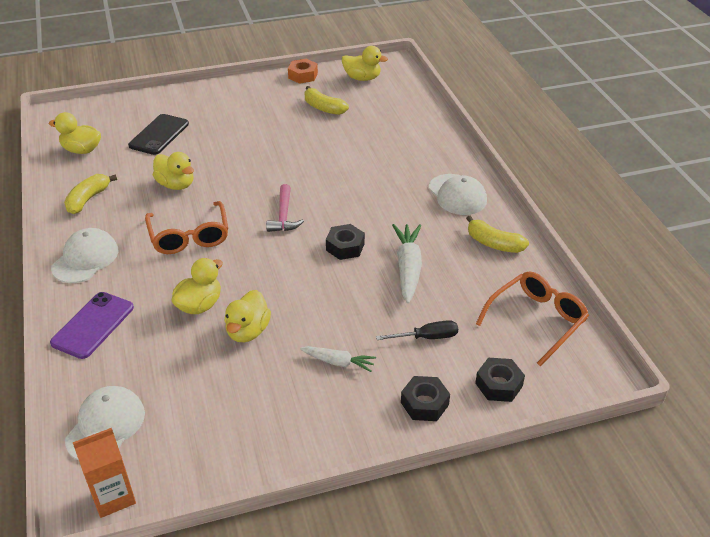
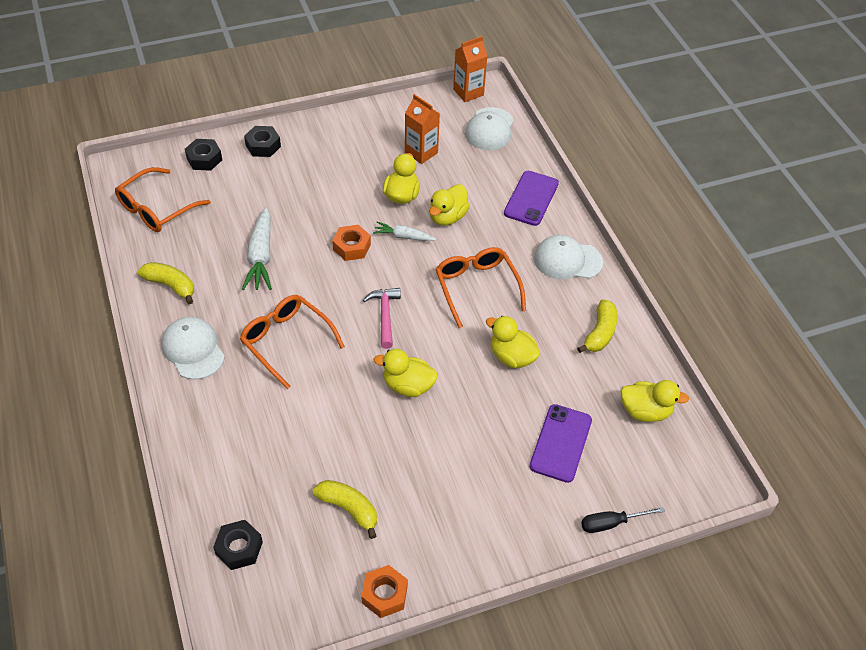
camera: 175 degrees right, 10 degrees up
white cap [51,228,118,283] -> white cap turned 75 degrees clockwise [534,235,603,279]
black phone [128,114,189,155] -> purple phone [529,404,592,483]
white carrot [300,346,376,372] -> white carrot moved to [373,222,436,241]
black nut [326,224,365,260] -> black nut moved to [213,520,263,570]
yellow duck [342,46,388,81] -> yellow duck moved to [373,349,438,397]
black screwdriver [376,320,458,340] -> black screwdriver moved to [581,507,665,533]
none -> orange glasses [240,295,345,389]
none -> orange nut [332,225,371,261]
none -> orange carton [405,94,440,164]

